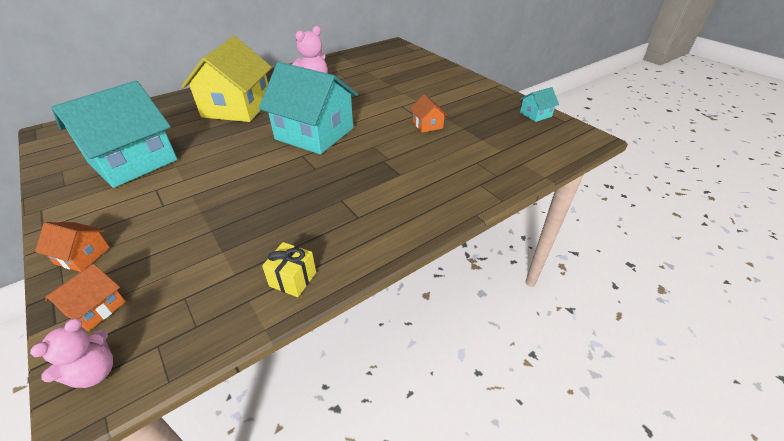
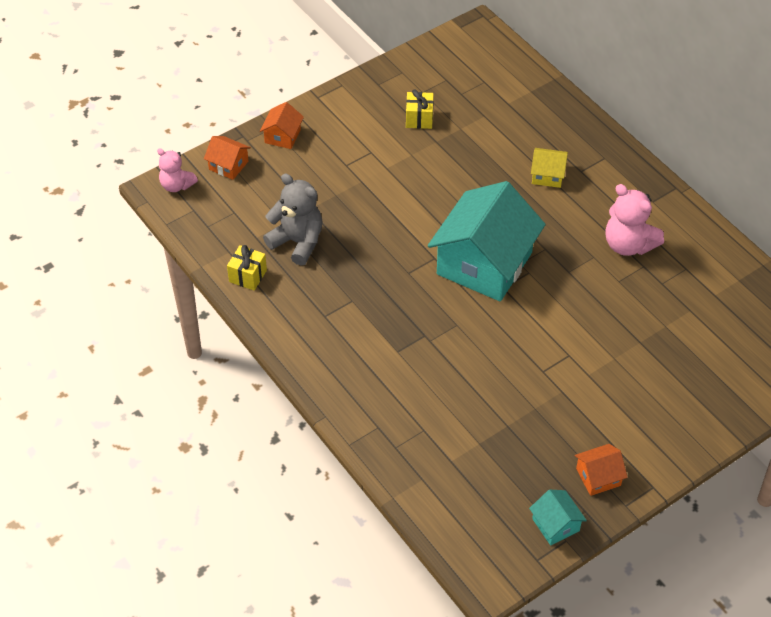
camera: 90 degrees right, 10 degrees up
turquoise house [51,80,177,188] -> yellow gift [406,89,434,129]
yellow house [181,36,272,122] -> yellow house [531,148,568,188], size x0.43
orange house [410,94,448,133] -> orange house moved to [575,444,628,496]
none -> grey teddy bear [263,173,323,266]

